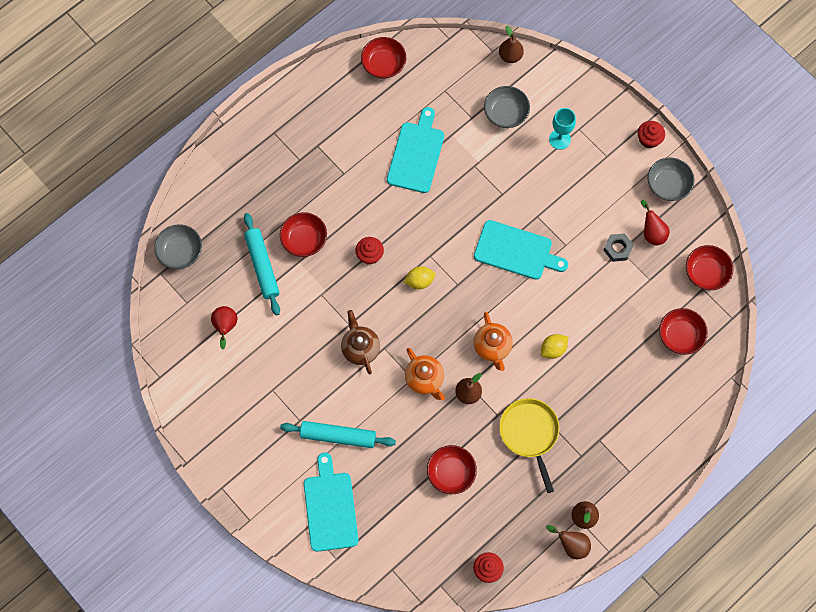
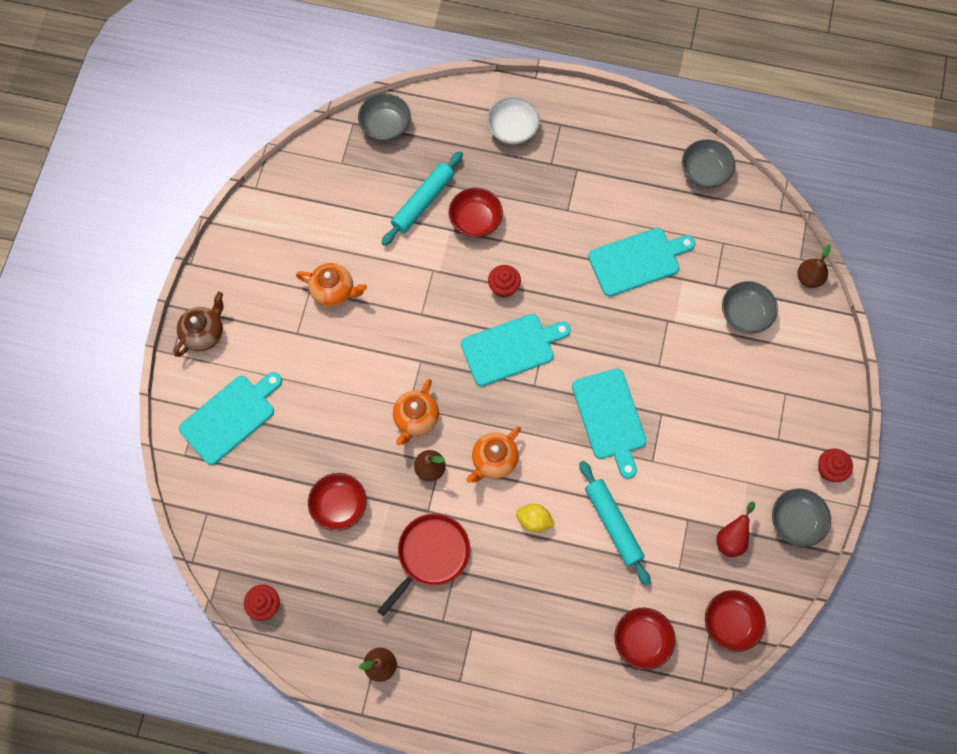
camera: 55 degrees right, 0 degrees up
red pear [211,306,237,349] -> none
turquoise rolling pin [280,421,396,448] -> turquoise rolling pin moved to [579,461,651,586]
brown teapot [341,310,380,374] -> brown teapot moved to [174,292,224,357]
red bowl [361,37,406,79] -> grey bowl [682,139,735,188]
yellow lemon [404,266,435,289] -> turquoise cutting board [461,314,571,386]
yellow pan [499,398,560,493] -> red pan [378,513,470,616]
brown pear [546,525,591,559] -> none
turquoise goblet [549,108,576,150] -> none
grey nut [603,233,634,262] -> none
none -> orange teapot [296,263,367,307]
none -> white bowl [487,97,540,144]

